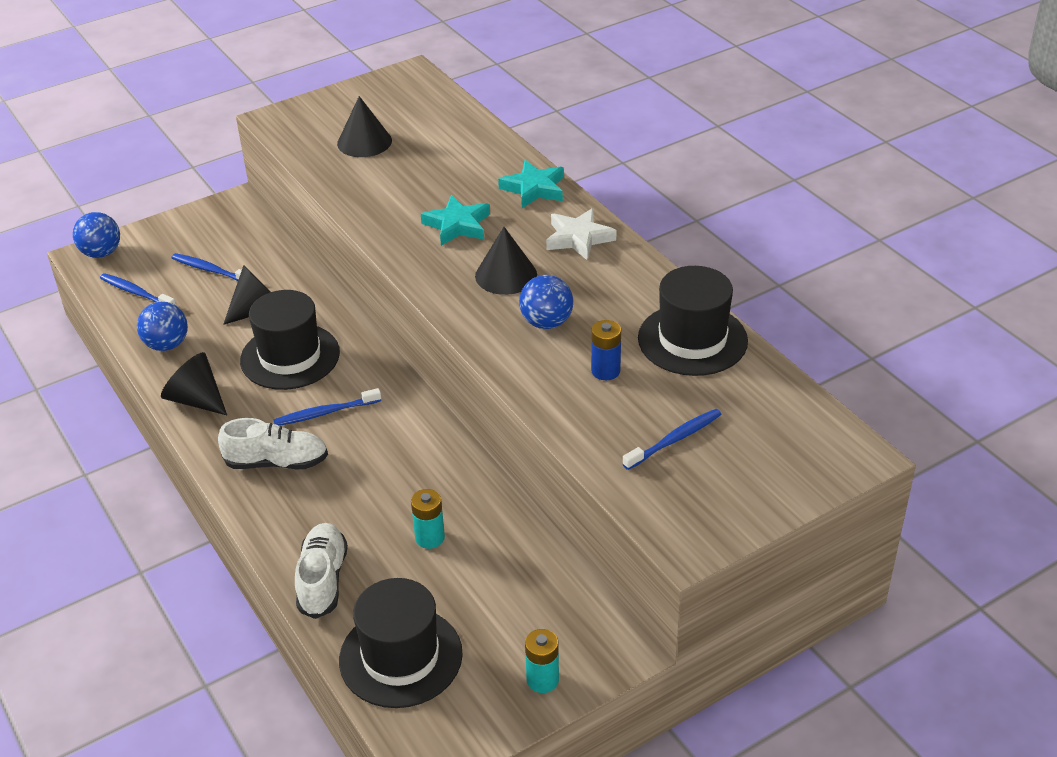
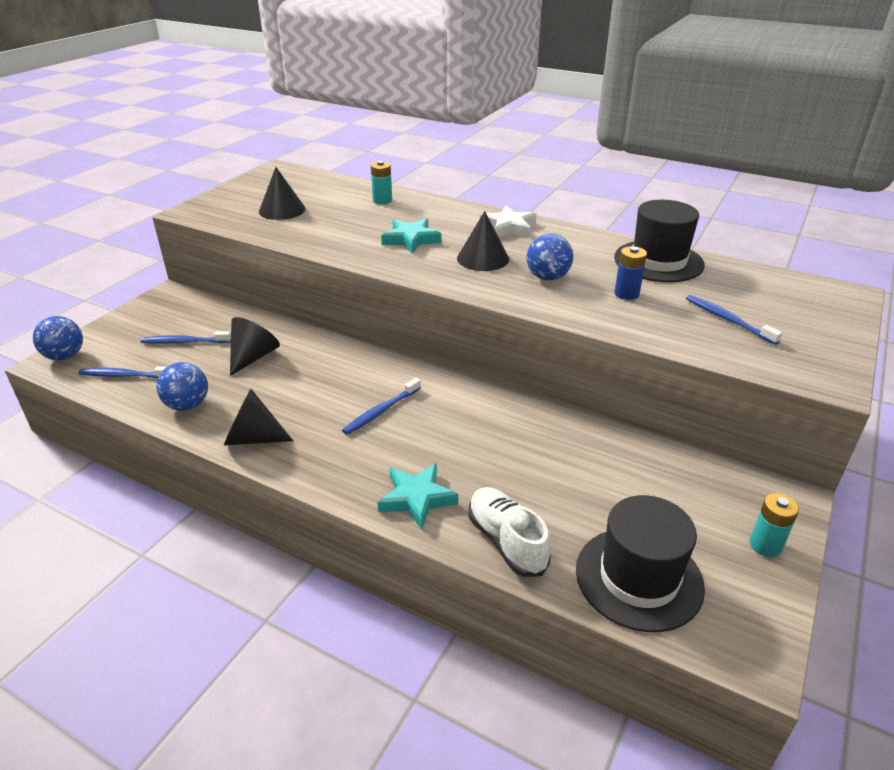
camera: 30 degrees left, 5 degrees down
white shoe [218,418,328,469] -> none
black hat [240,290,340,390] -> none
turquoise battery [411,489,445,549] -> turquoise battery moved to [371,161,392,204]
turquoise star [498,160,564,208] -> turquoise star moved to [377,463,458,530]
blue toothbrush [623,409,722,470] -> blue toothbrush turned 60 degrees counterclockwise [686,295,783,345]

